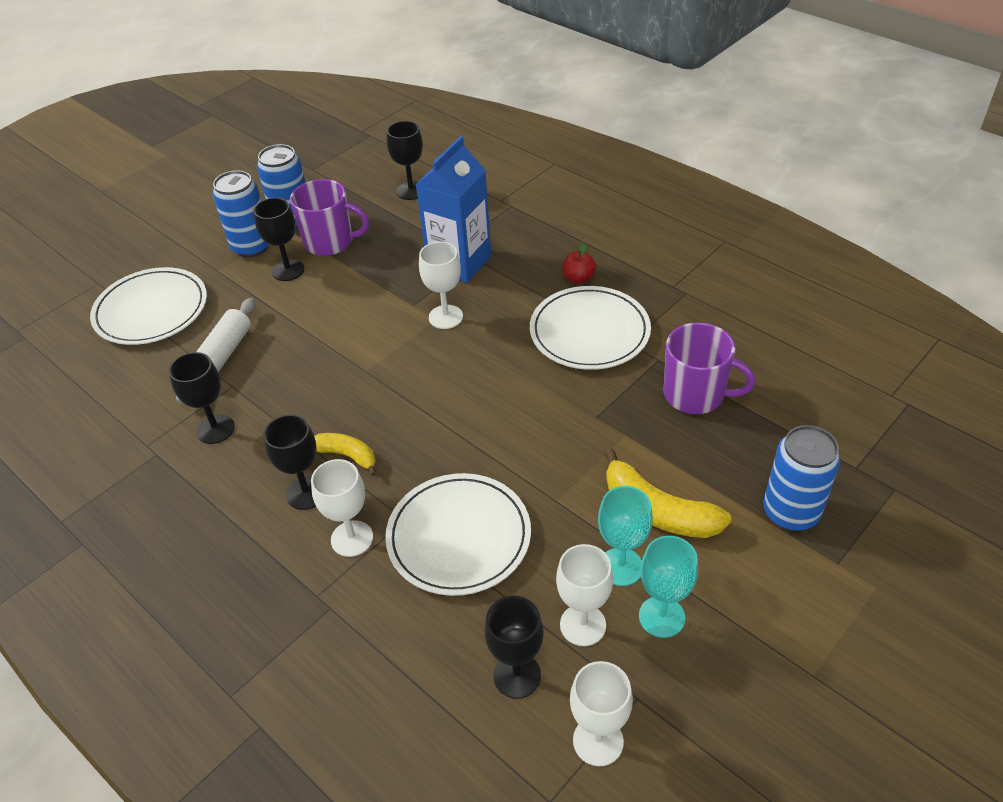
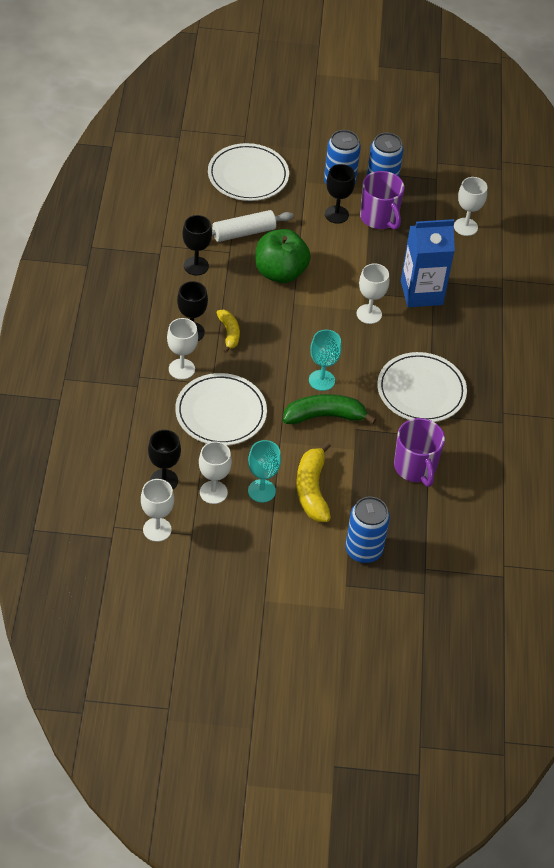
camera: 45 degrees right, 5 degrees up
black goblet [386,121,423,200] -> white goblet [454,177,487,236]
red apple [562,244,596,284] -> none
turquoise goblet [639,536,698,638] -> turquoise goblet moved to [309,330,342,391]
none -> green apple [255,229,311,283]
none -> green banana [283,394,376,424]

